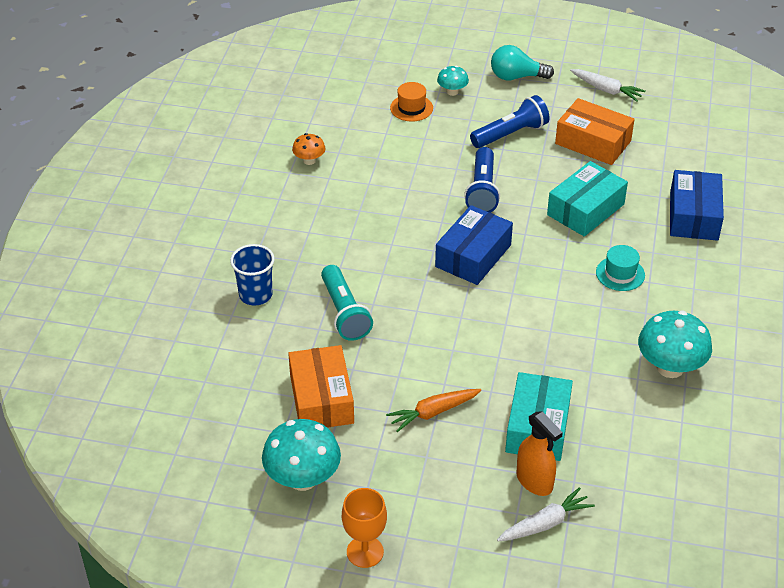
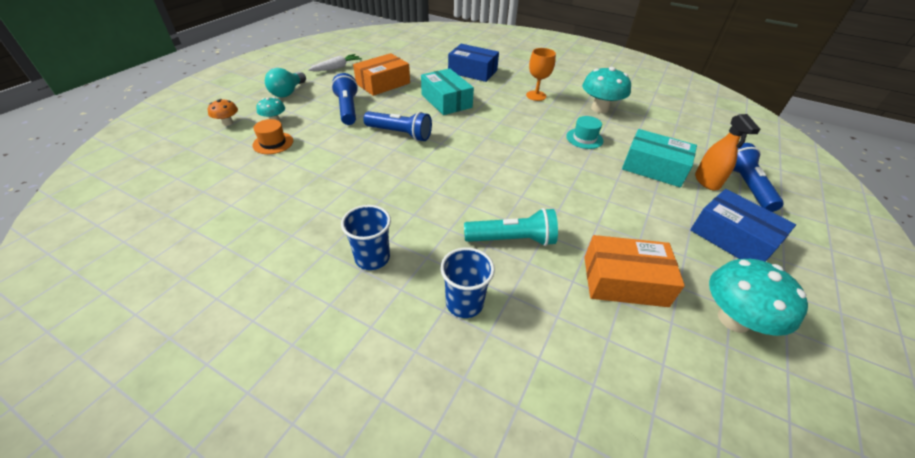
camera: 75 degrees left, 0 degrees up
orange mushroom [292,133,325,165] -> orange mushroom moved to [208,99,238,126]
orange goblet [342,488,387,568] -> orange goblet moved to [526,48,556,101]
orange carrot [386,389,481,432] -> none
blue box [435,205,513,285] -> blue box moved to [690,189,796,262]
white carrot [497,487,595,542] -> blue flashlight [733,143,784,212]
orange spray bottle [517,411,563,496] -> orange spray bottle turned 105 degrees clockwise [695,114,760,191]
turquoise hat [596,245,645,291] -> turquoise hat moved to [566,116,603,149]
none -> blue cup [341,205,391,270]

